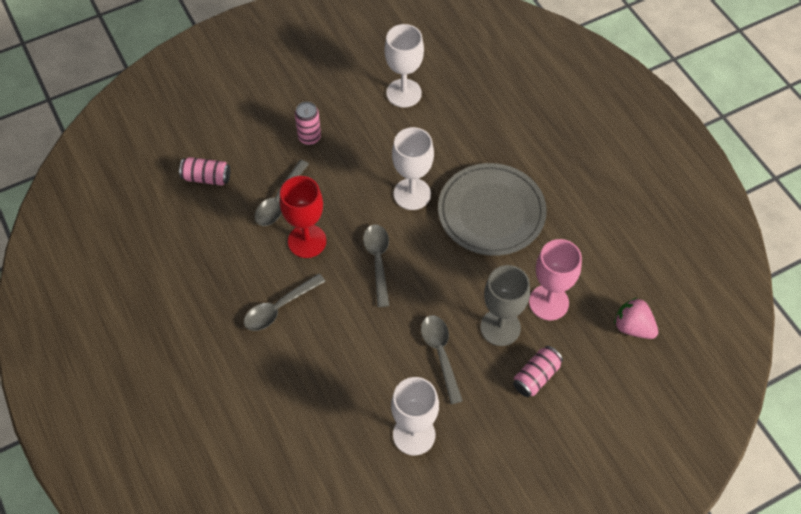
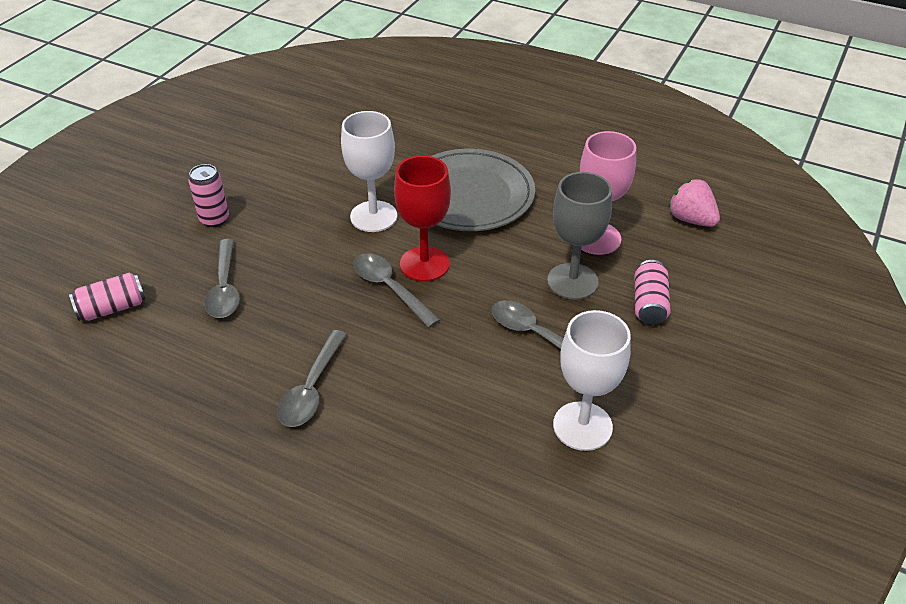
camera: 35 degrees left, 15 degrees down
red goblet [279,176,326,258] -> red goblet moved to [394,155,451,282]
white goblet [384,24,424,108] -> none
pink strawberry [614,297,658,339] -> pink strawberry turned 45 degrees clockwise [668,179,720,227]

